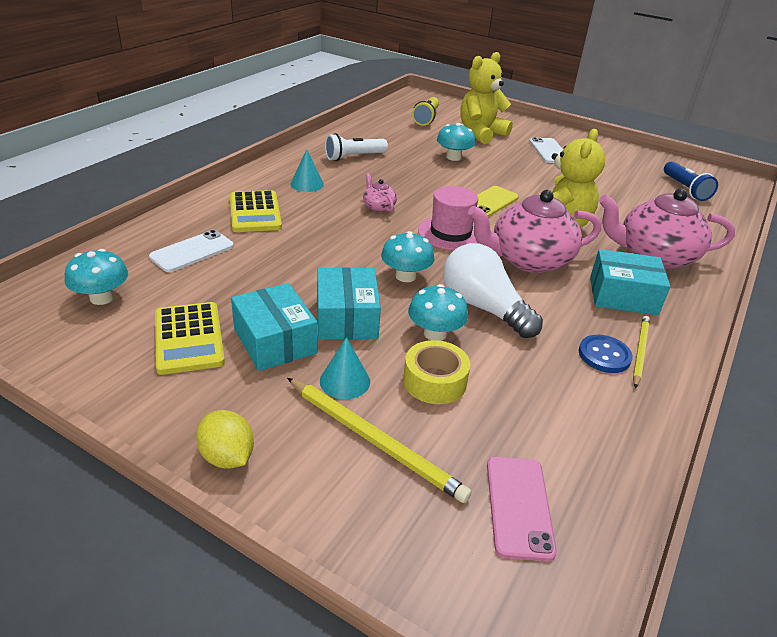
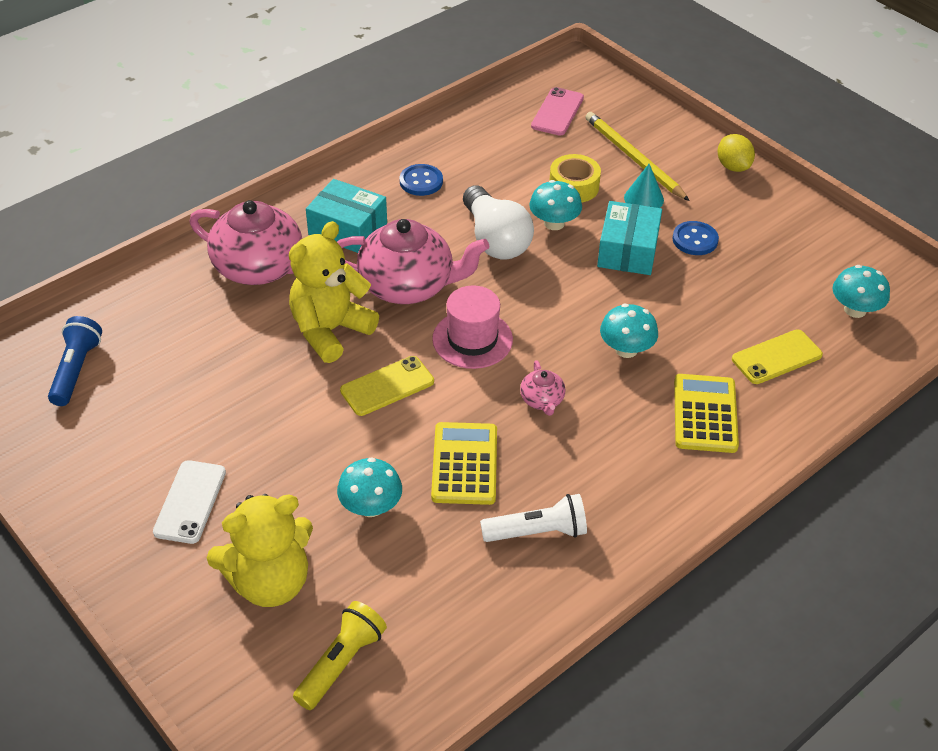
camera: 160 degrees left, 10 degrees up
white phone [149,230,234,272] -> yellow phone [732,329,823,384]
yellow calculator [155,302,225,375] -> yellow calculator moved to [431,422,497,505]
turquoise box [231,283,318,371] -> blue button [672,221,719,255]
turquoise cone [291,149,324,192] -> none
turquoise mushroom [381,231,434,282] -> turquoise mushroom moved to [600,304,658,358]
yellow pencil [633,316,650,388] -> none

